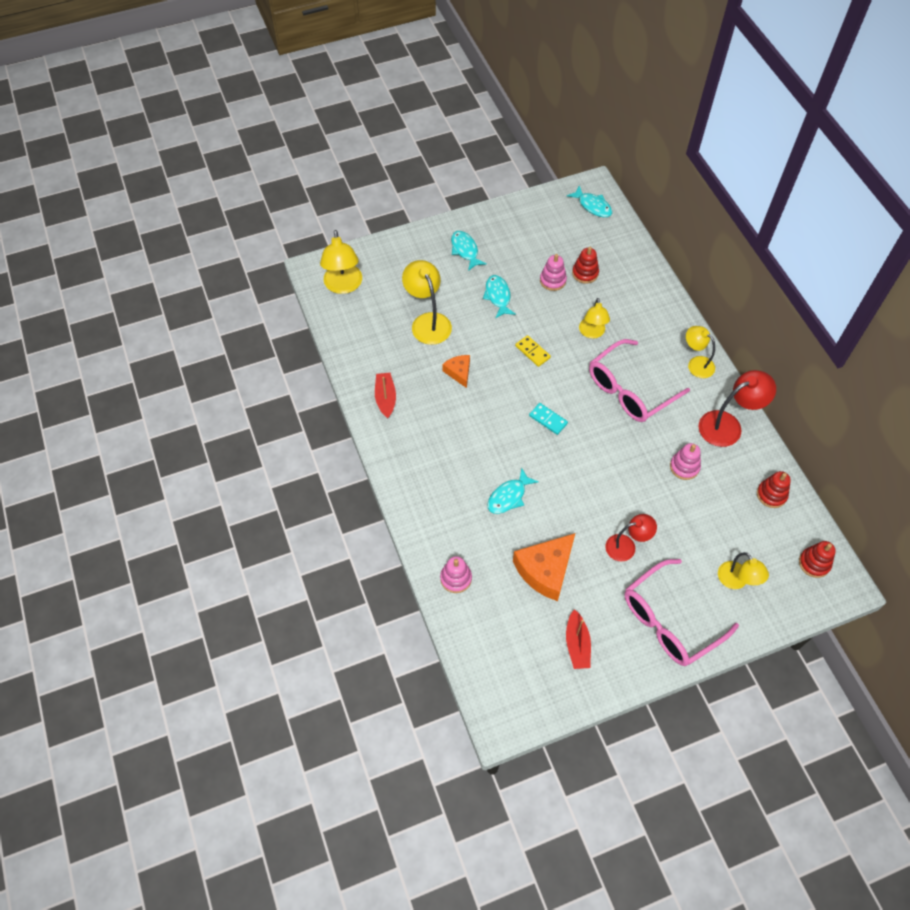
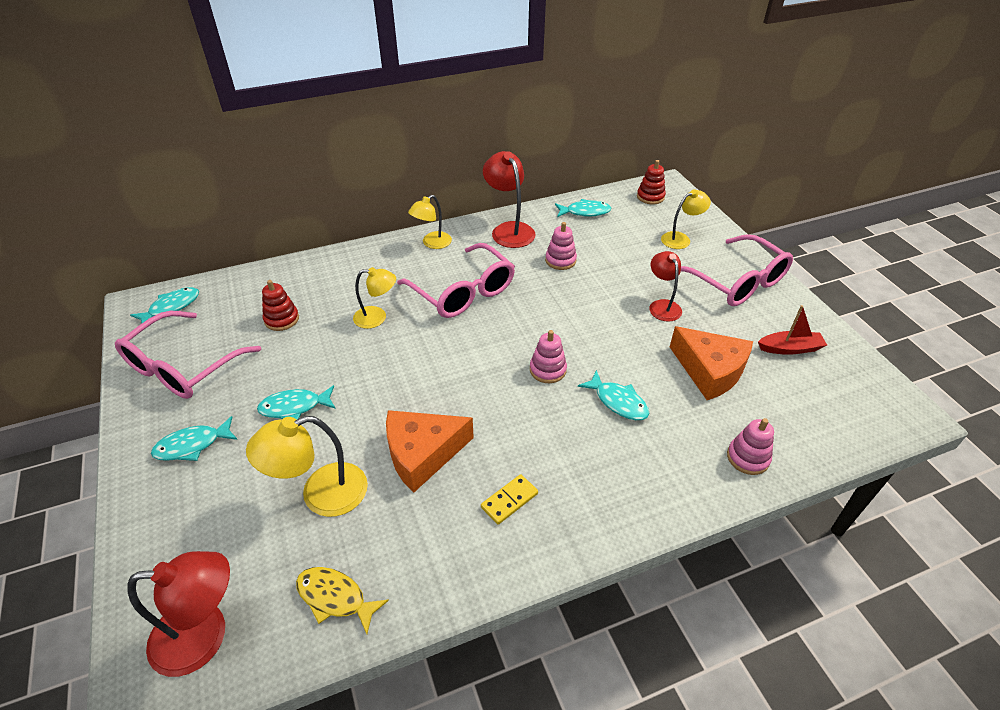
camera: 90 degrees left, 15 degrees down
yellow lamp [320,230,362,294] -> red lamp [128,551,230,677]
red boat [375,373,396,418] -> none
orange cheese [442,355,470,388] -> orange cheese [386,410,474,492], size x1.83
yellow domino [515,335,551,367] -> yellow domino moved to [481,474,538,525]
turquoise domino [529,403,568,435] -> none
pink stacking toy [540,254,567,291] -> pink stacking toy moved to [530,330,567,383]
red stacking toy [757,471,791,508] -> turquoise fish [555,199,611,217]
none -> pink glasses [115,311,261,399]
none -> yellow fish [296,567,389,634]

